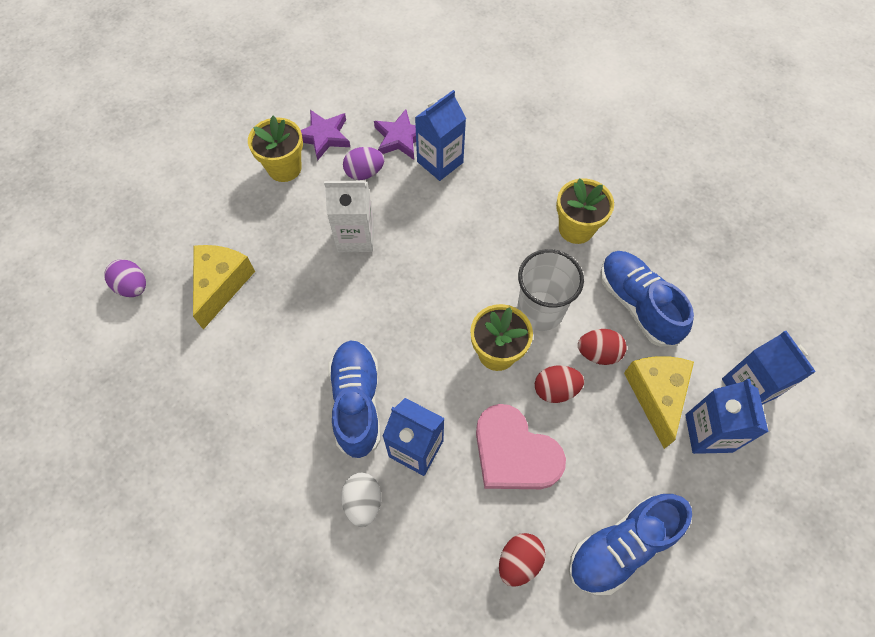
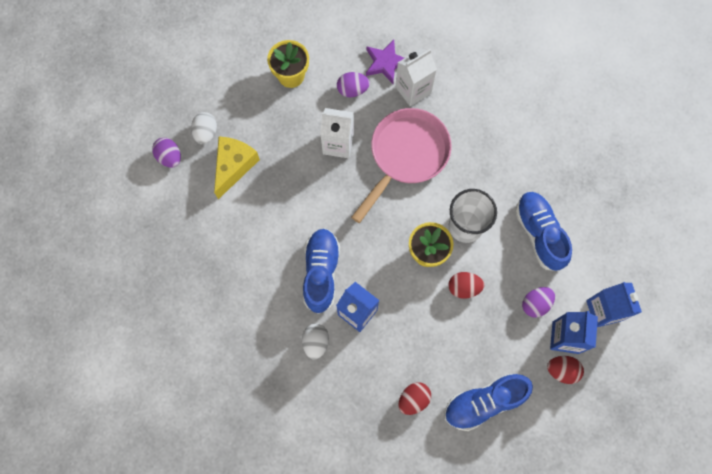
camera: 10 degrees right, 10 degrees up
purple star [301,110,350,160] -> none
blue carton [415,90,466,181] -> white carton [395,48,437,106]
pink heart [476,404,566,489] -> none
yellow flower pot [556,178,614,244] -> none
red egg [578,329,627,365] -> red egg moved to [547,356,584,384]
yellow cheese [624,356,694,449] -> purple egg [522,287,555,318]
none -> white egg [191,112,217,144]
none -> pink pan [351,108,452,223]

